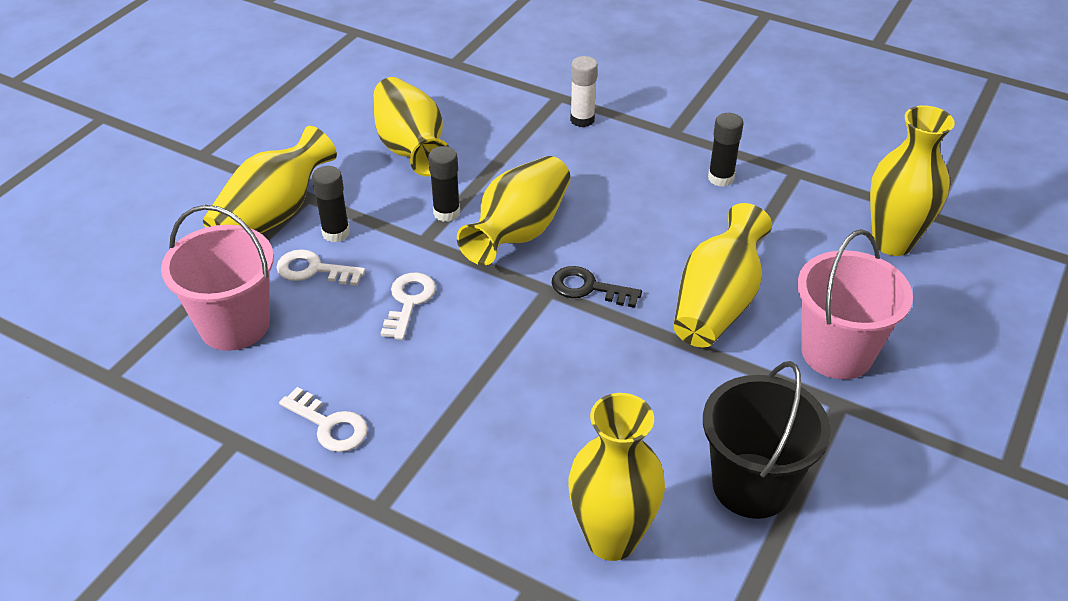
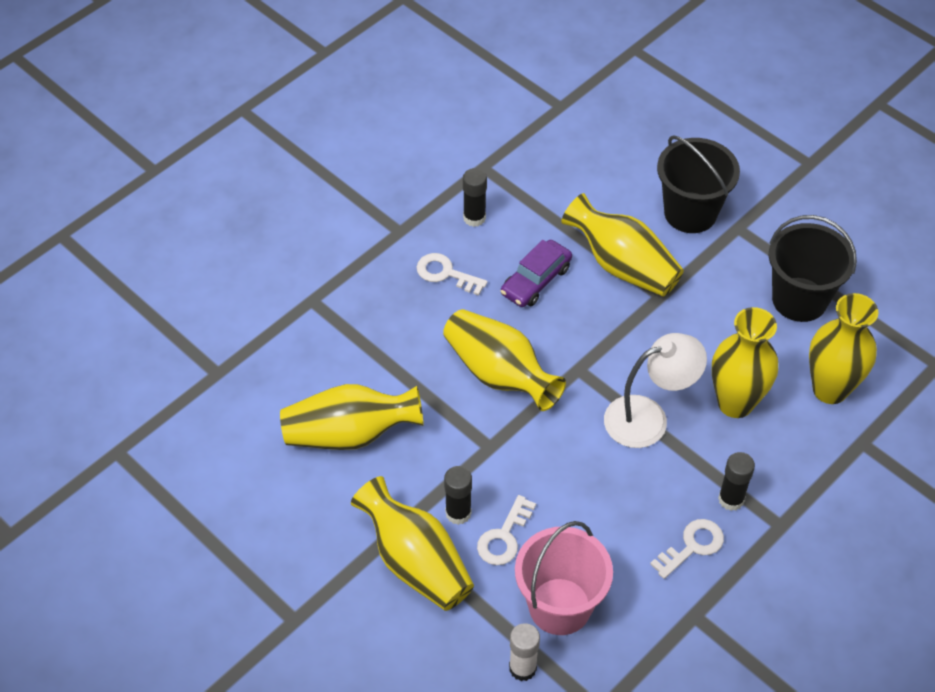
camera: 75 degrees left, 10 degrees up
white key [381,272,436,340] -> white key moved to [417,253,488,296]
black glue stick [428,146,460,222] -> black glue stick moved to [718,452,755,511]
black key [552,266,642,308] -> none
white glue stick [570,56,598,127] -> white glue stick moved to [509,623,540,681]
pink bucket [797,229,913,379] -> black bucket [657,135,740,233]
yellow vase [870,105,955,256] -> yellow vase moved to [712,307,778,418]
none -> purple car [501,240,572,307]
none -> white lamp [604,333,707,448]

